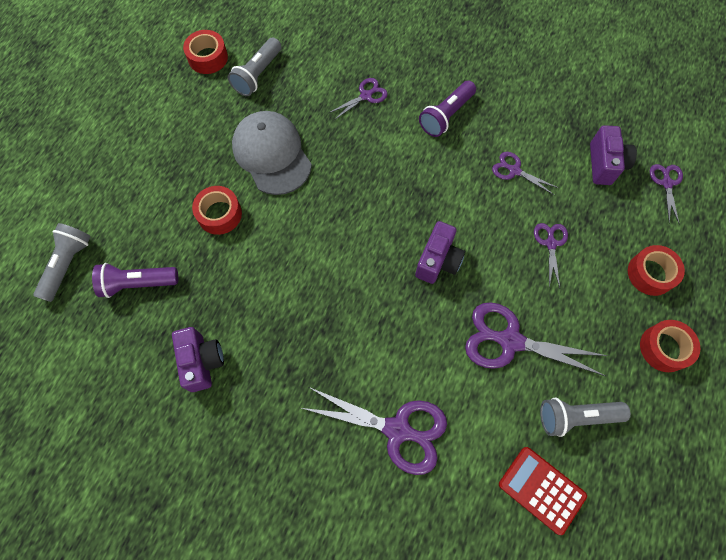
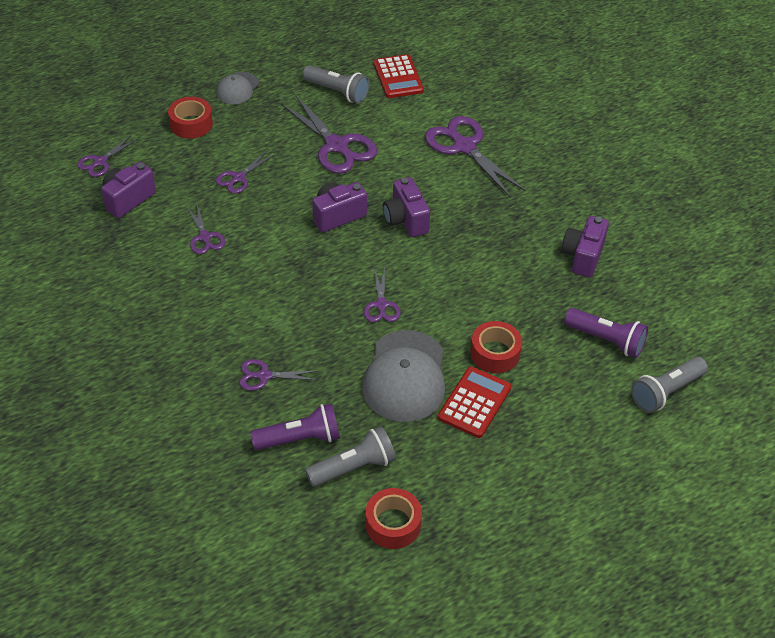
camera: 145 degrees left, 20 degrees down
purple flashlight [419,81,476,137] -> purple flashlight moved to [250,403,340,450]
red tape [640,320,700,372] -> grey cap [216,72,259,104]
none -> purple scissors [364,266,401,322]
none -> purple camera [383,177,430,237]
none -> red calculator [438,366,511,438]

